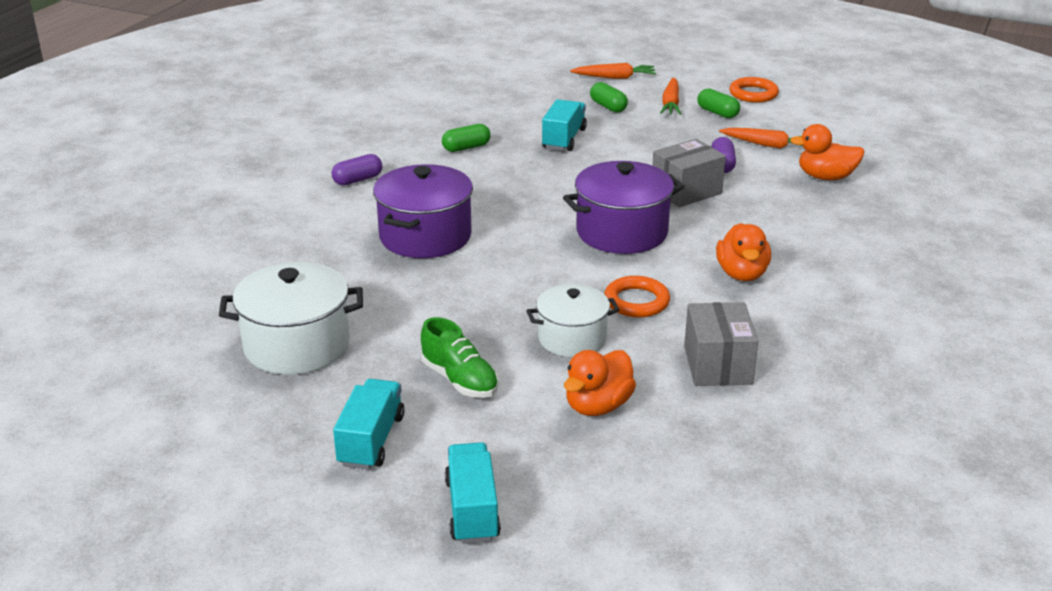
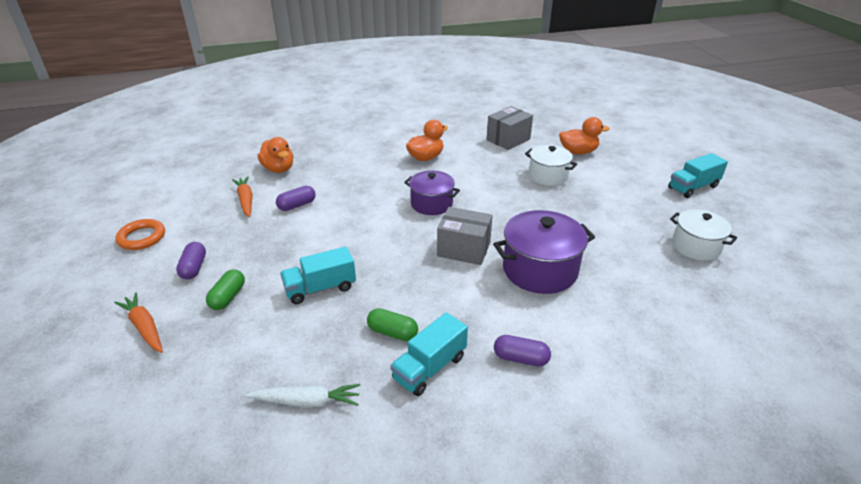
camera: 130 degrees left, 5 degrees up
white pot [219,262,363,375] -> white pot [670,209,737,260], size x0.66
green shoe [420,317,499,398] -> none
turquoise truck [445,442,501,544] -> turquoise truck moved to [390,312,468,396]
purple pot [563,161,684,254] -> purple pot [404,171,460,215], size x0.66
orange ring [604,276,670,317] -> none
grey box [652,139,726,207] -> grey box moved to [437,207,493,265]
orange carrot [660,77,681,115] -> purple capsule [176,242,206,280]
green capsule [697,89,740,118] -> none
none -> white carrot [245,384,360,407]

